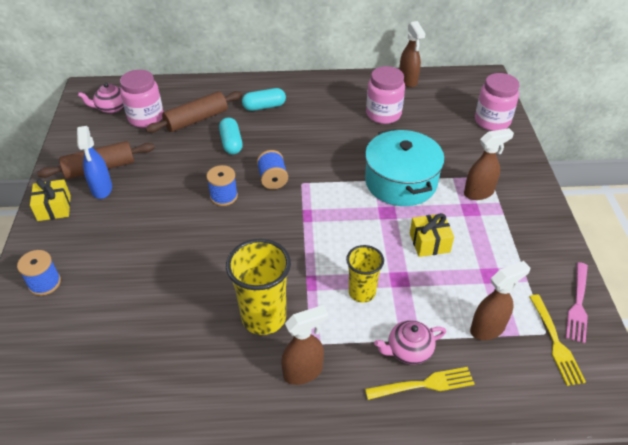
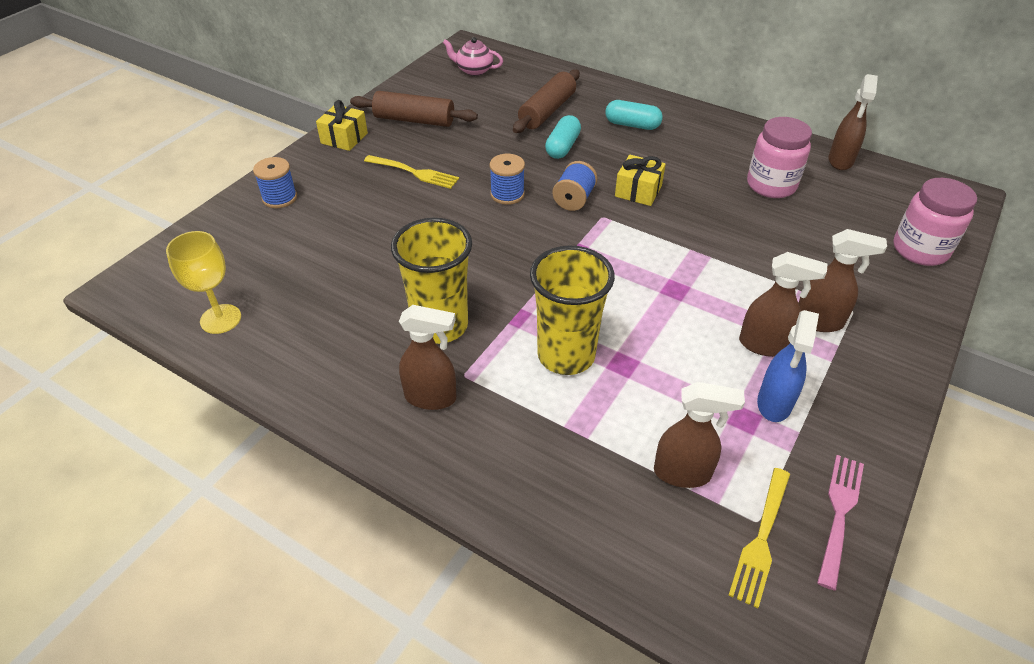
camera: 35 degrees right, 0 degrees up
blue spray bottle [77,126,112,199] -> blue spray bottle moved to [757,310,819,422]
pink jar [120,70,163,128] -> none
brown rolling pin [145,91,242,133] -> brown rolling pin turned 60 degrees counterclockwise [513,69,580,133]
yellow cup [346,245,384,303] -> yellow cup [530,246,615,375], size x1.59
turquoise pot [365,129,445,206] -> none
yellow fork [365,367,475,400] -> yellow fork moved to [364,155,459,189]
pink teapot [374,320,446,365] -> none
yellow gift [410,213,454,257] -> yellow gift moved to [615,155,666,206]
pink fork [566,262,588,343] -> pink fork turned 150 degrees clockwise [817,455,864,590]
none -> yellow goblet [166,231,241,334]
none -> brown spray bottle [739,252,828,357]

